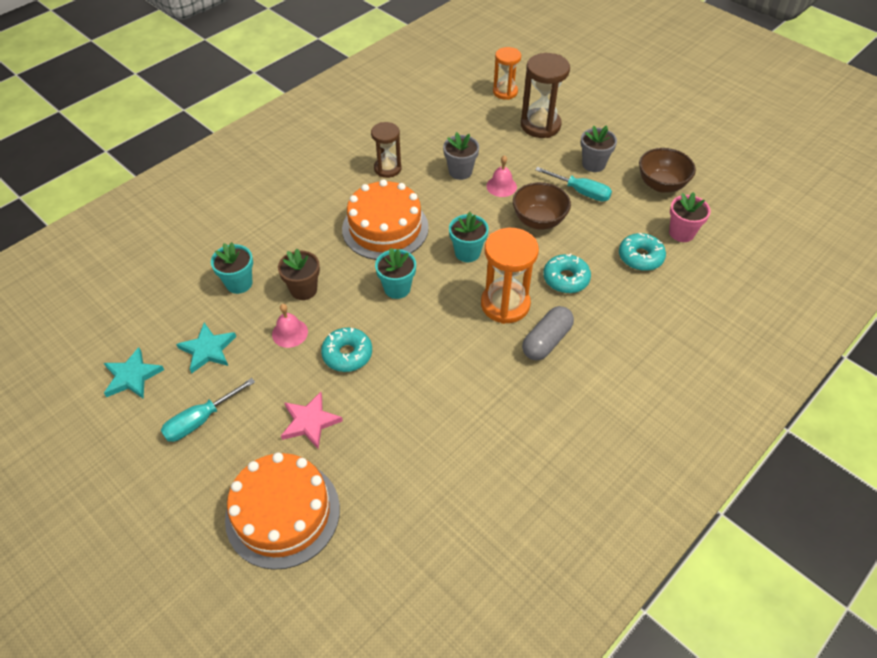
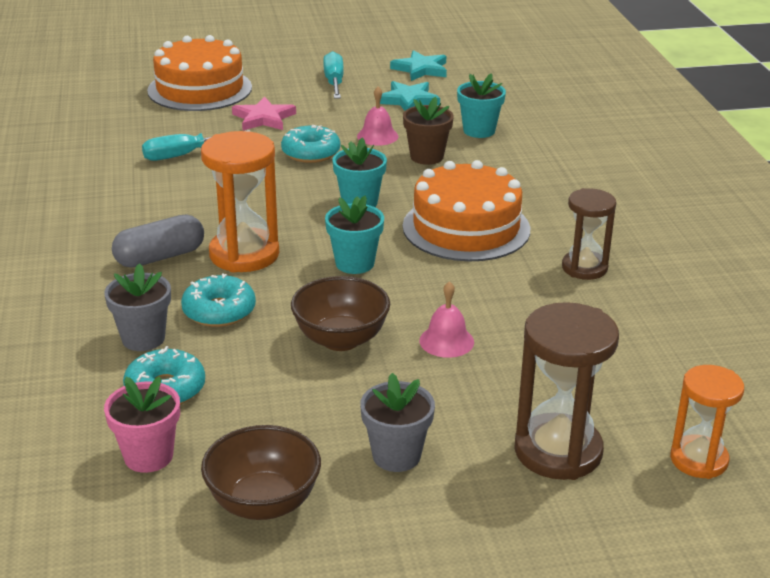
camera: 125 degrees right, 20 degrees down
grey flower pot [443,132,479,180] -> grey flower pot moved to [104,263,171,351]
grey capsule [522,306,574,360] -> grey capsule turned 75 degrees clockwise [112,215,204,268]
turquoise screwdriver [535,167,612,202] -> turquoise screwdriver moved to [142,130,251,161]

